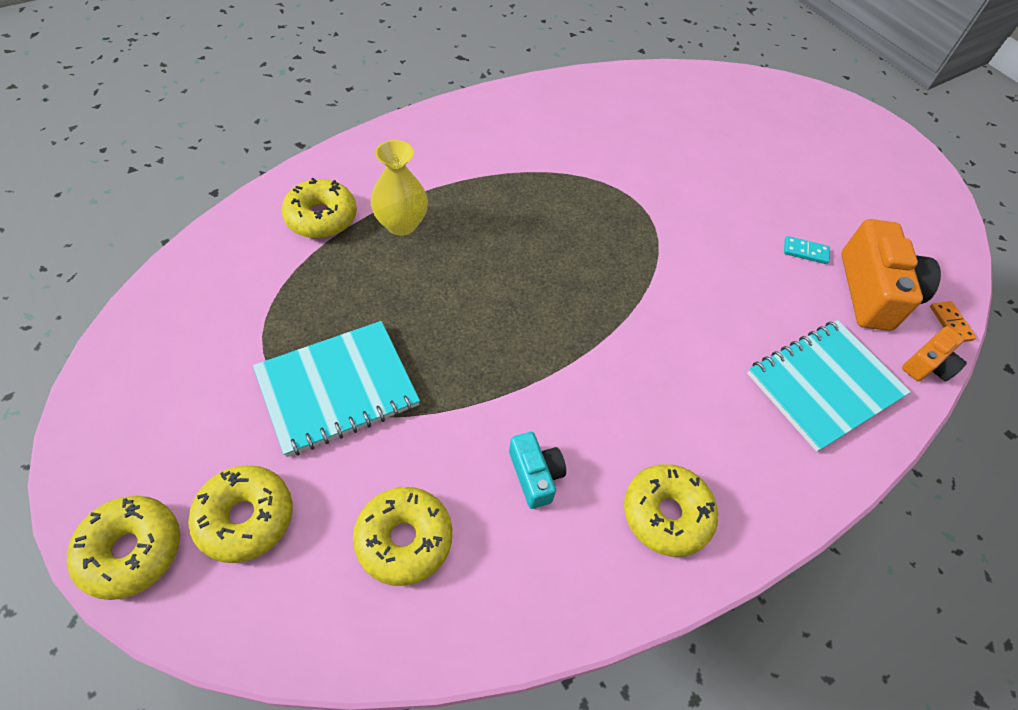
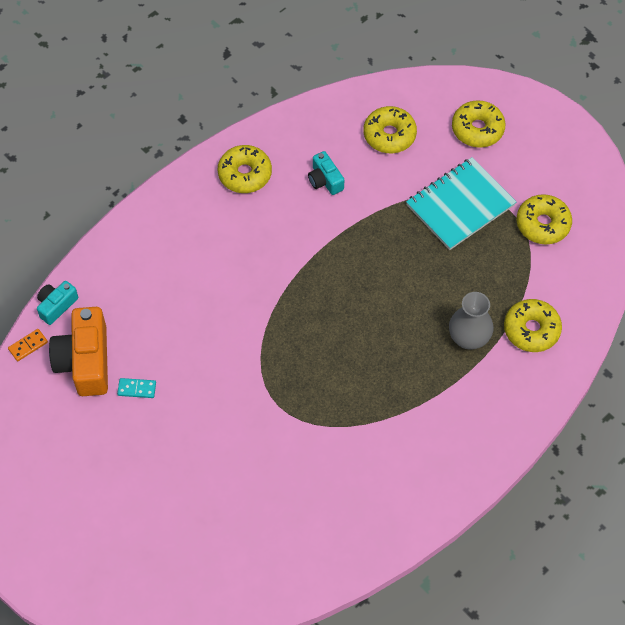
camera: 175 degrees right, 5 degrees up
yellow donut [67,496,180,600] -> yellow donut moved to [516,194,572,244]
yellow vase [371,140,428,236] -> grey vase [449,292,494,350]
turquoise notebook [747,320,911,452] -> none
orange camera [902,326,967,382] -> turquoise camera [37,281,78,325]
orange domino [930,301,977,342] -> orange domino turned 75 degrees clockwise [8,329,48,361]

